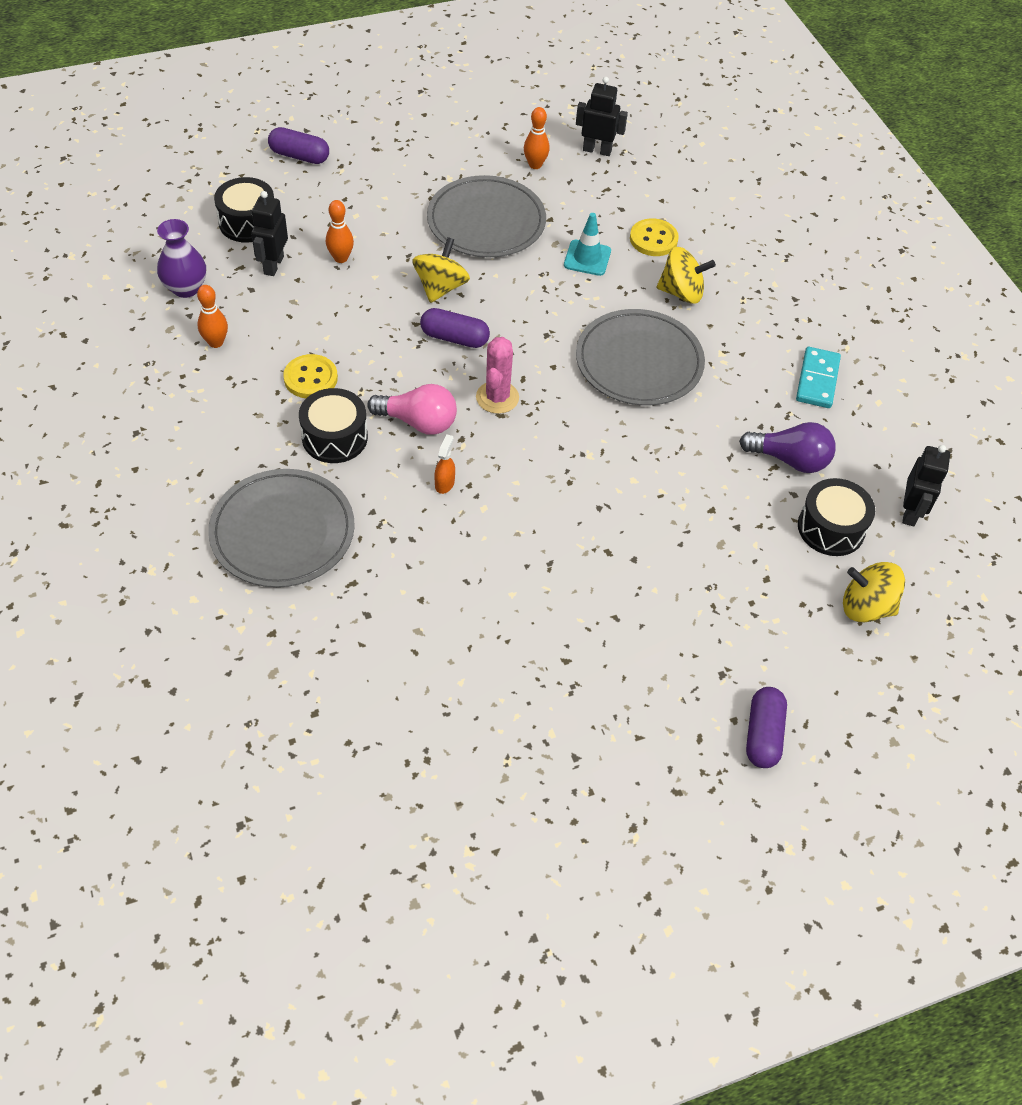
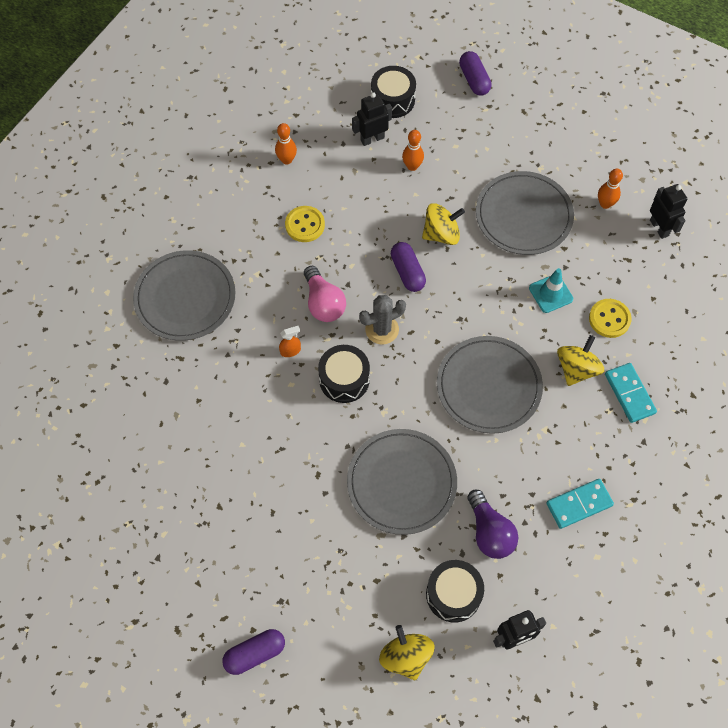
camera: 55 degrees right, 10 degrees up
purple vase [157,219,206,298] -> none
black drum [299,388,368,463] -> black drum moved to [318,345,370,403]
pink cactus [476,337,519,414] -> grey cactus [359,295,406,344]
yellow spinning top [657,247,716,304] -> yellow spinning top turned 120 degrees counterclockwise [557,335,604,386]
none -> grey plate [347,429,457,535]
none -> turquoise domino [605,363,657,423]

